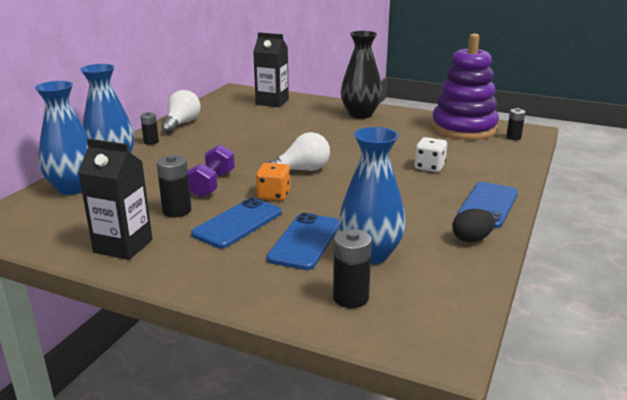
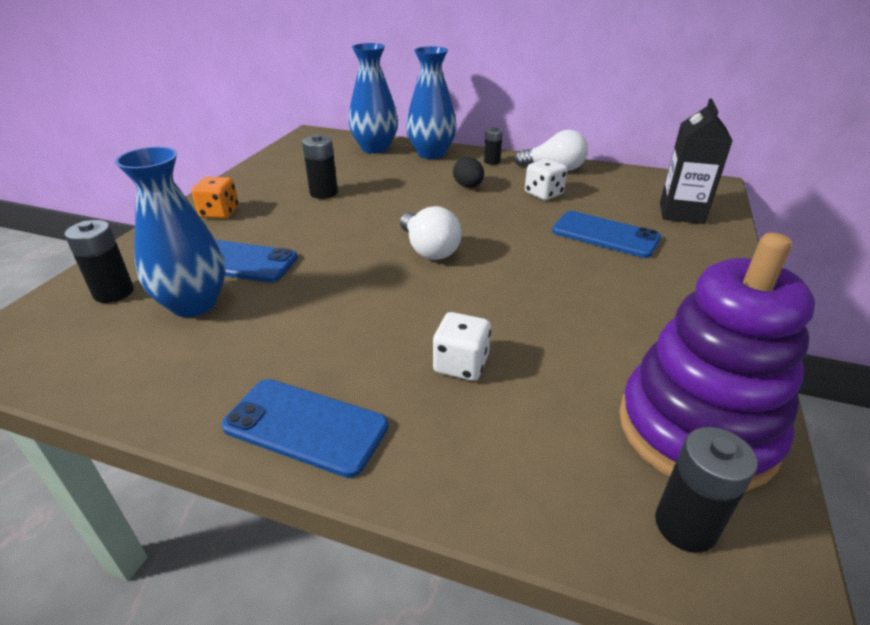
camera: 85 degrees right, 10 degrees up
black carton [78,139,152,260] -> none
purple dumbbell [188,144,235,198] -> none
blue phone [191,197,282,248] -> blue phone moved to [552,211,661,258]
orange dice [256,163,291,201] -> orange dice moved to [192,177,239,219]
black vase [341,31,382,119] -> none
black egg [452,209,495,242] -> black egg moved to [453,157,484,188]
black battery [506,108,525,140] -> black battery [655,427,758,553], size x1.52
none -> white dice [525,159,567,200]

